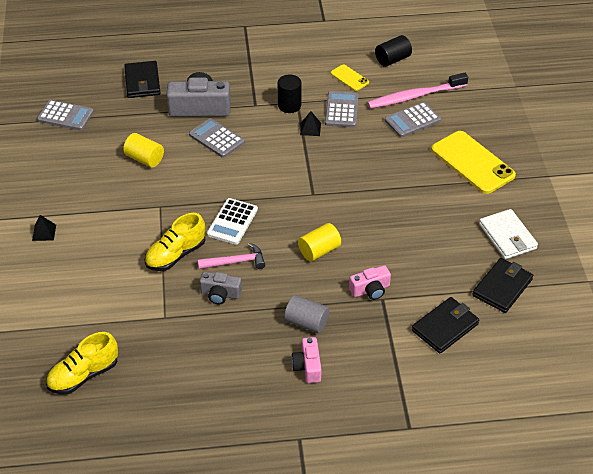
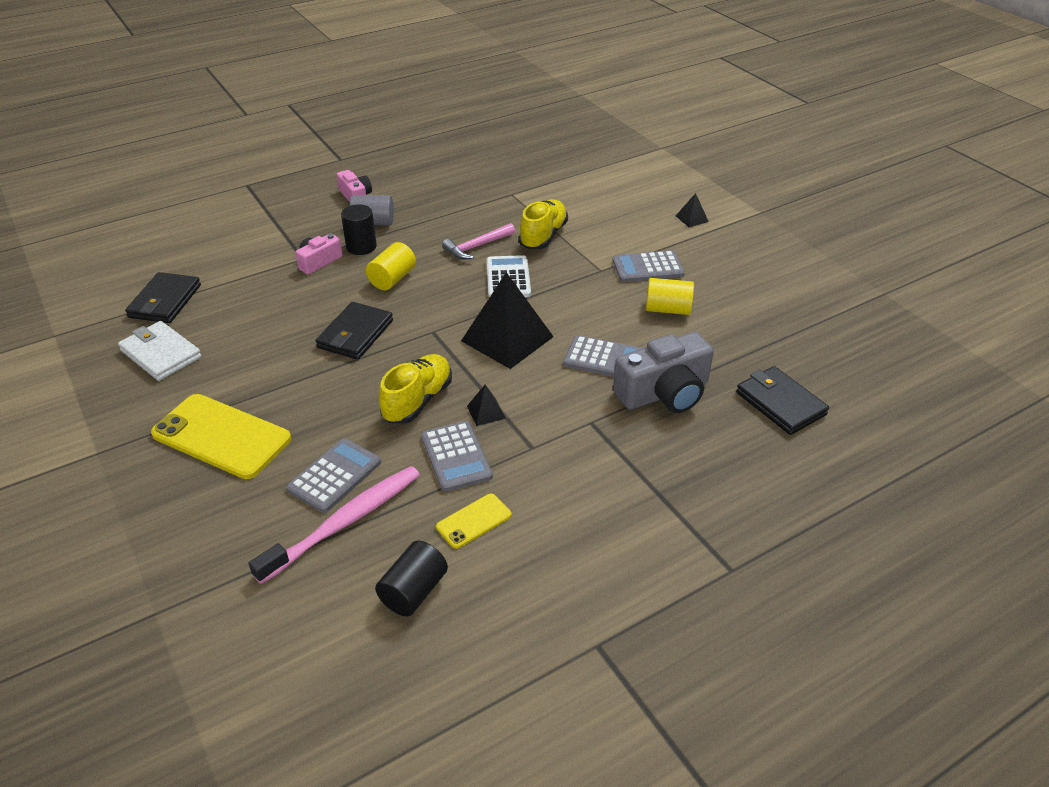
camera: 155 degrees right, 5 degrees down
grey calculator [37,100,94,130] -> grey calculator moved to [612,250,685,282]
yellow shoe [46,332,118,394] -> yellow shoe moved to [379,354,452,424]
grey camera [200,272,242,304] -> none
black cylinder [278,74,301,113] -> black cylinder moved to [341,204,377,255]
yellow phone [330,64,369,91] -> yellow phone turned 60 degrees counterclockwise [436,494,512,549]
black wallet [412,297,479,353] -> black wallet moved to [315,302,393,360]
none -> black pyramid [461,272,554,369]

